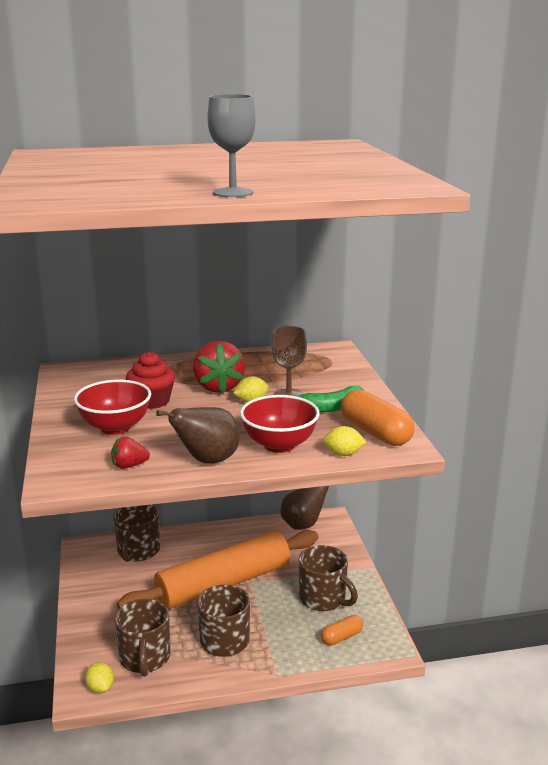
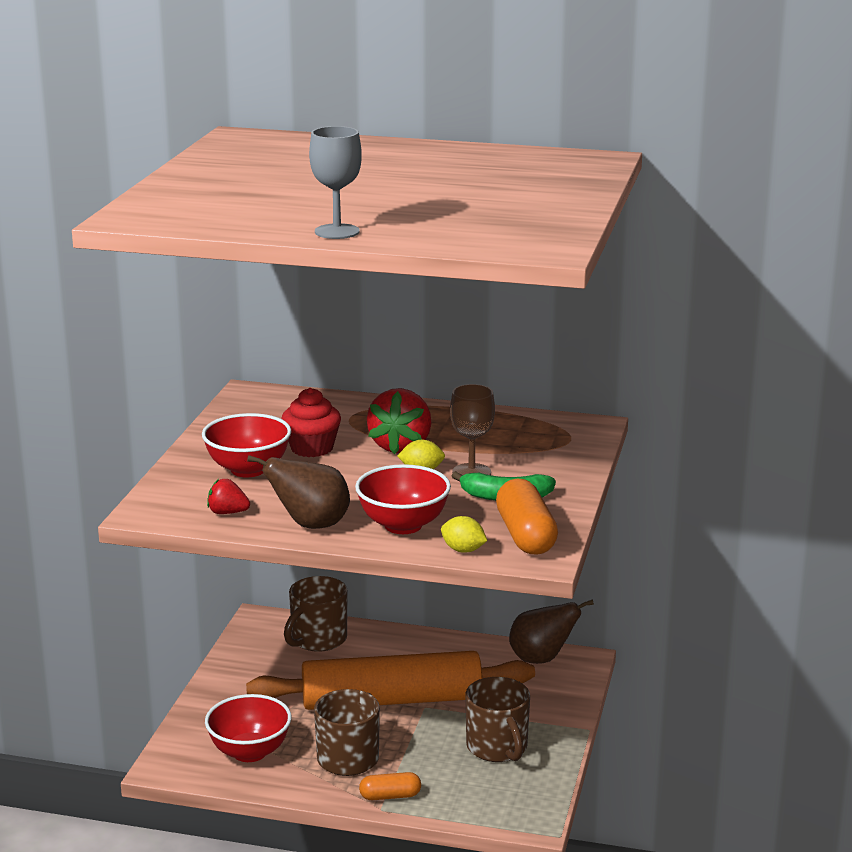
camera: 25 degrees right, 0 degrees up
yellow lemon [85,662,114,693] -> none
brown mug [114,599,171,677] -> red bowl [205,694,292,762]
orange capsule [321,615,363,645] -> orange capsule moved to [359,772,421,800]

